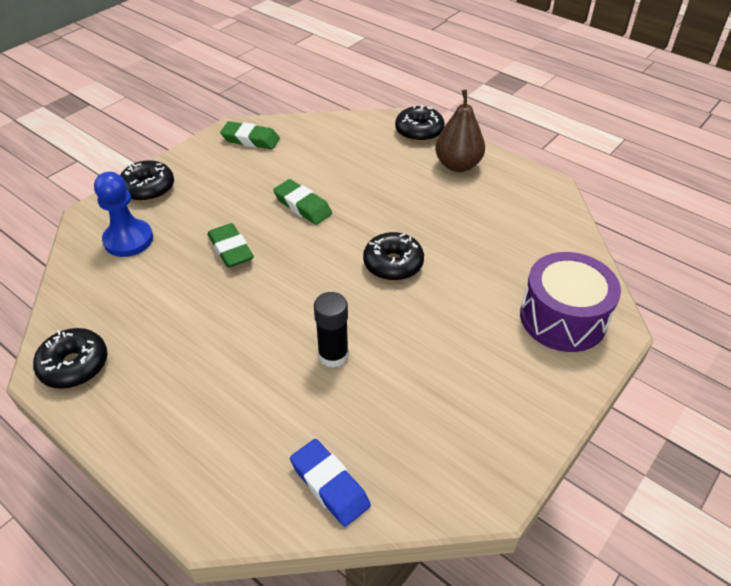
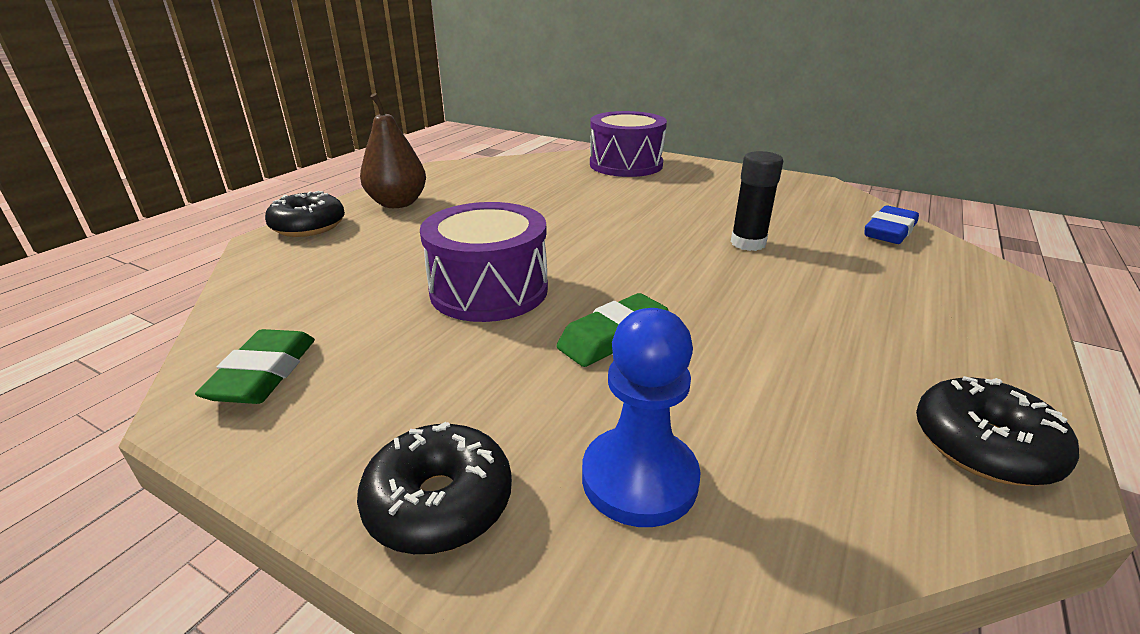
camera: 100 degrees left, 15 degrees down
green eraser [273,179,332,225] -> purple drum [420,202,548,322]
black donut [363,232,424,281] -> none

